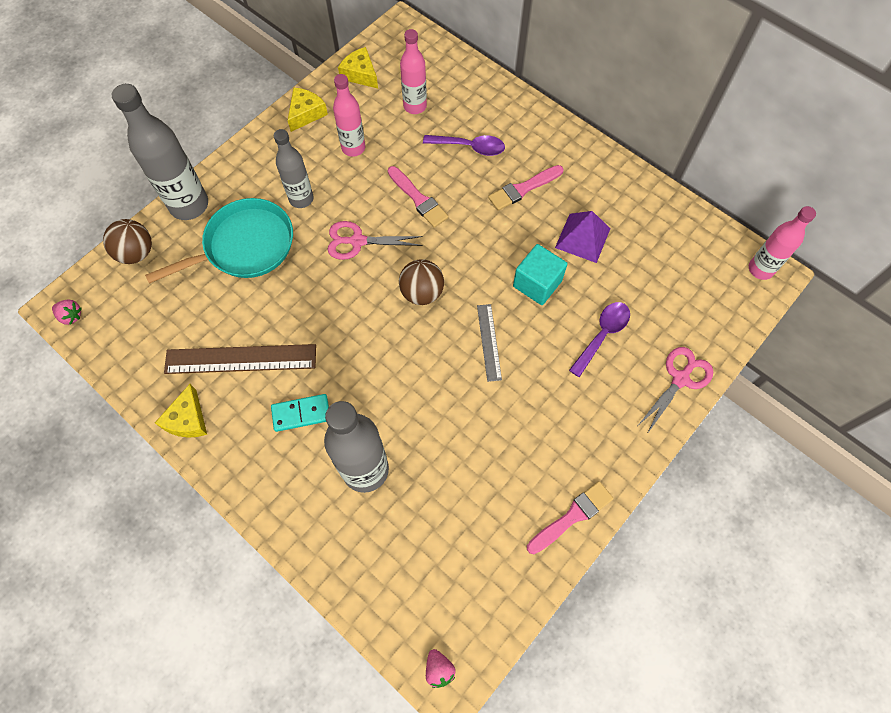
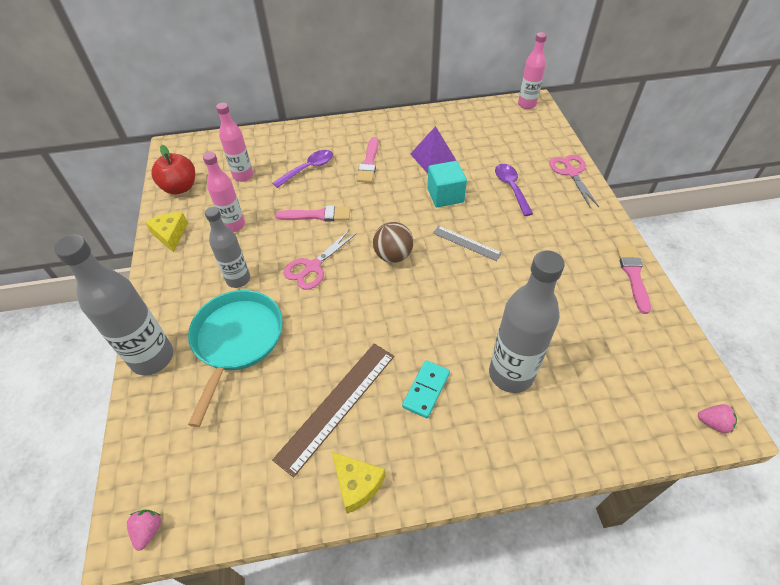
camera: 50 degrees left, 15 degrees down
pink strawberry [52,300,82,325] -> pink strawberry turned 60 degrees counterclockwise [127,510,161,551]
brown ball [103,219,152,264] -> none
yellow cheese [338,47,378,88] -> red apple [151,145,195,194]

